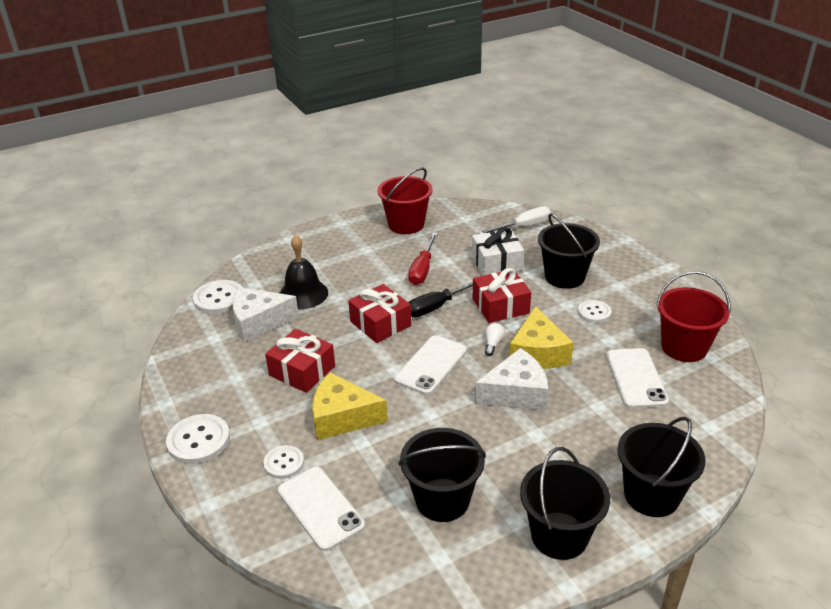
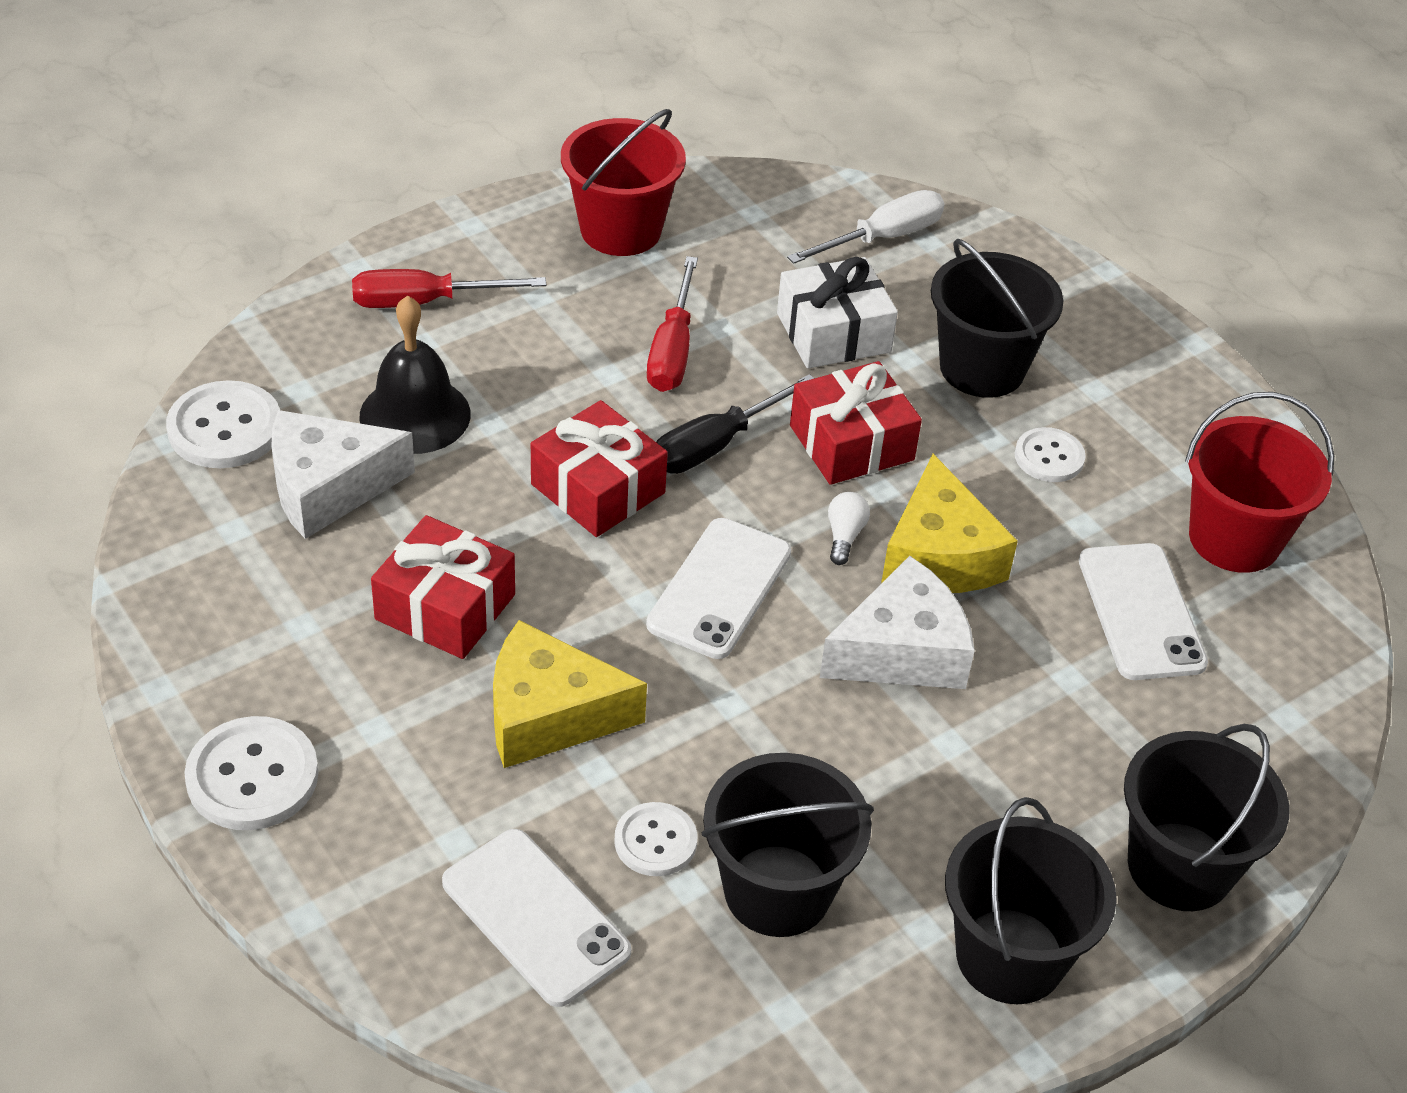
camera: 10 degrees left, 10 degrees up
white button [263,445,304,479] -> white button moved to [614,802,697,876]
none -> red screwdriver [352,269,546,308]

